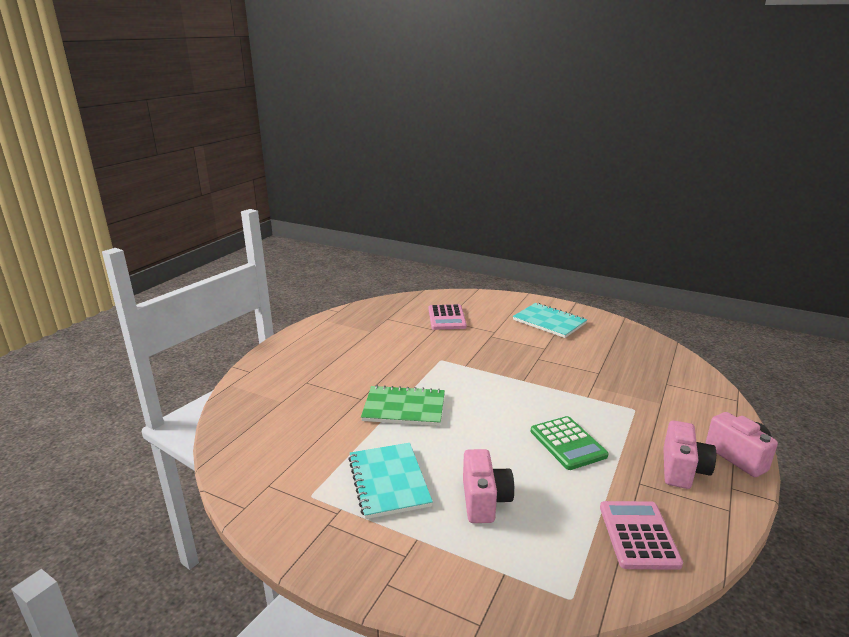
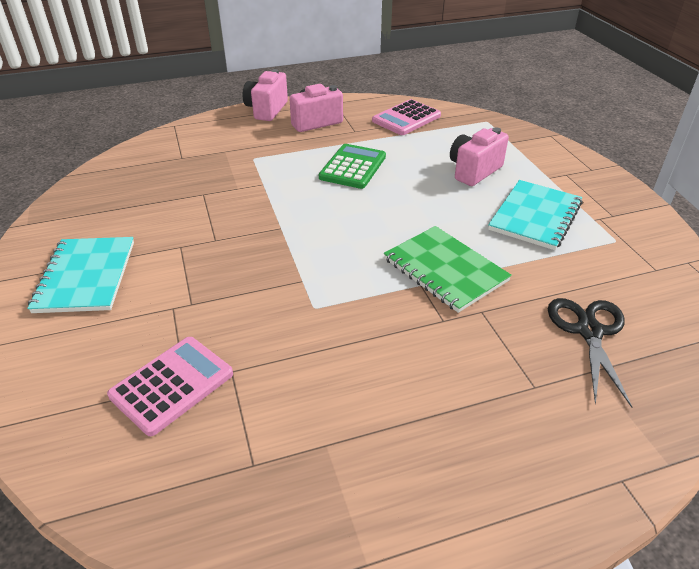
camera: 135 degrees left, 15 degrees up
none -> black scissors [548,298,633,408]

